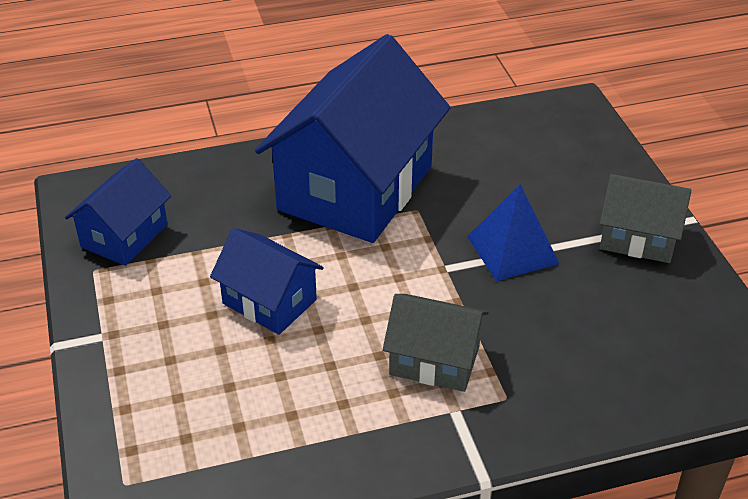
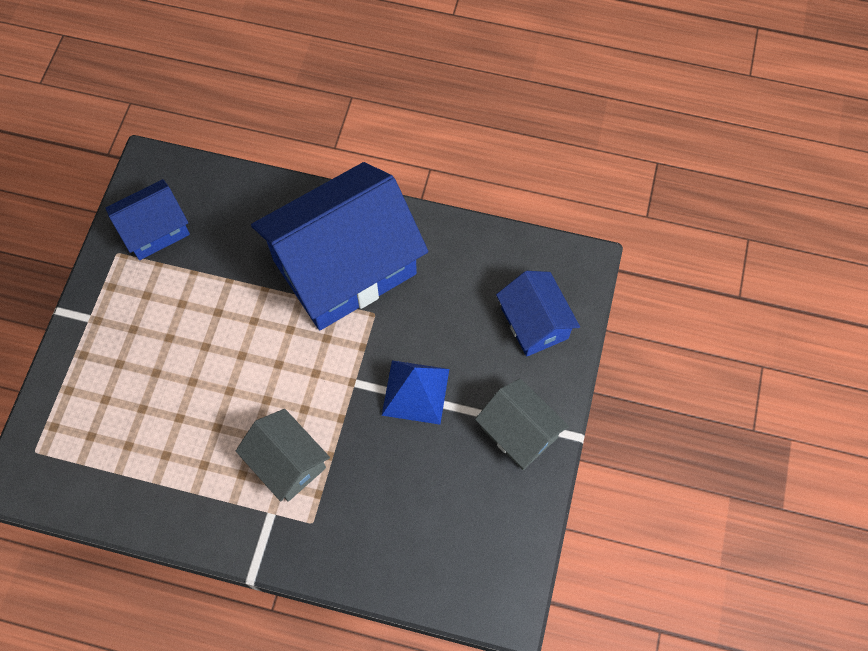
camera: 30 degrees right, 25 degrees up
blue house [210,228,324,335] -> blue house moved to [496,271,580,357]

